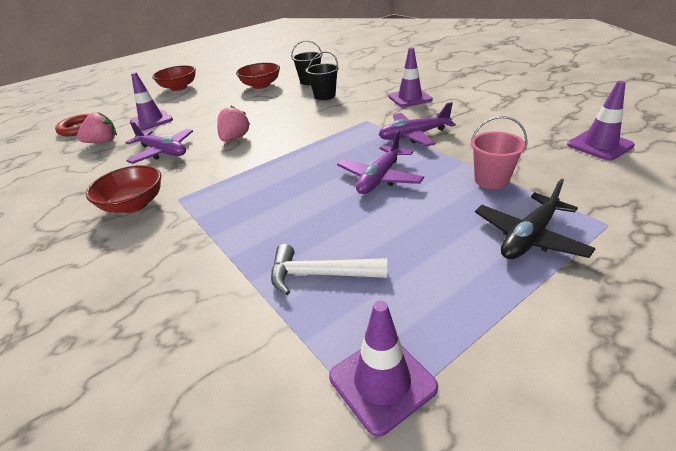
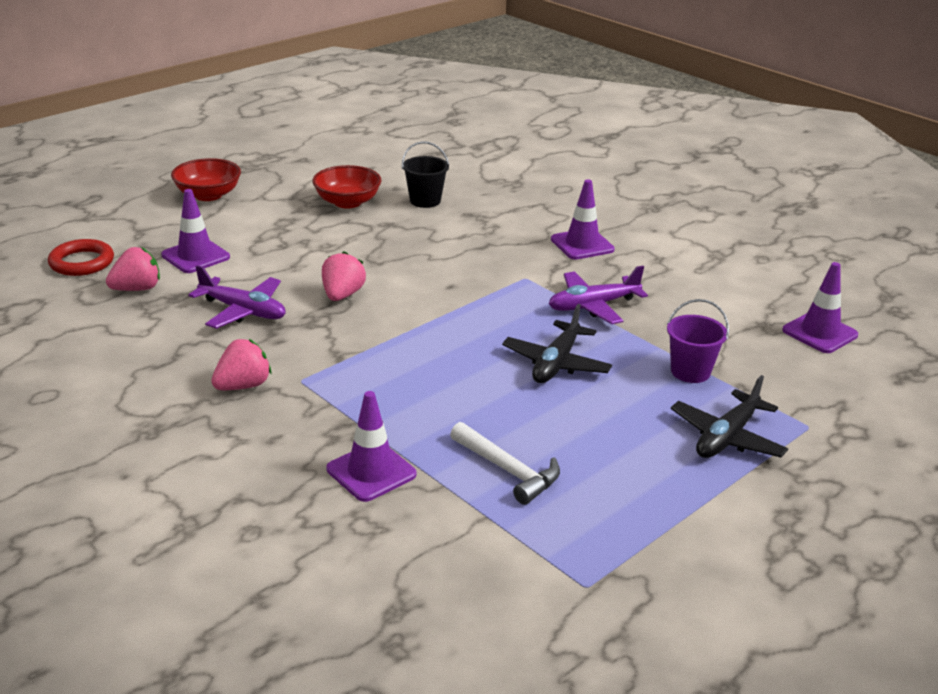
camera: 10 degrees left, 5 degrees down
red bowl [86,165,161,213] -> pink strawberry [211,339,271,390]
white hammer [271,244,387,295] -> white hammer turned 135 degrees counterclockwise [450,422,560,505]
black bucket [306,51,339,100] -> none
purple traffic cone [329,301,438,437] -> purple traffic cone moved to [327,391,416,502]
purple plane [337,130,424,194] -> black plane [502,304,612,383]
pink bucket [471,116,528,189] -> purple bucket [667,299,729,383]

